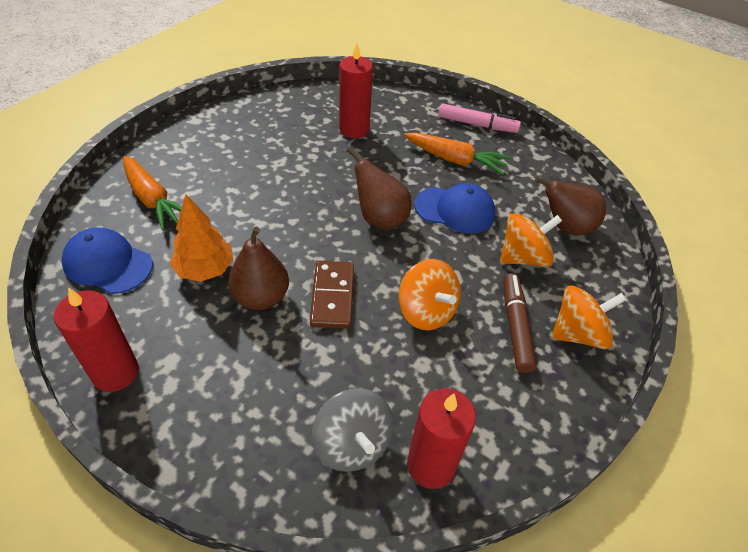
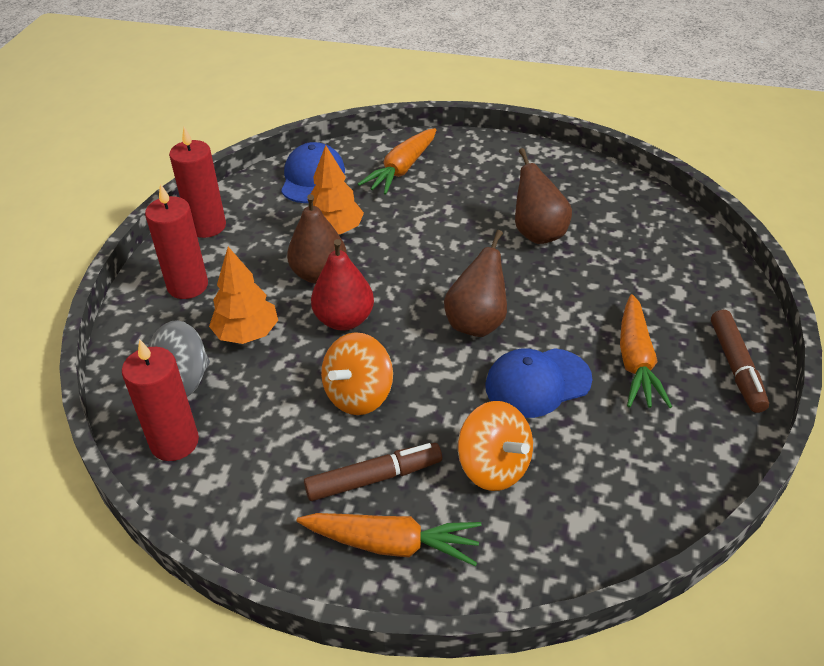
camera: 75 degrees right, 5 degrees down
brown domino [310,261,354,329] -> red pear [311,239,374,331]
red candle [339,44,373,138] -> red candle moved to [145,184,208,299]
blue cap [414,183,495,234] -> blue cap turned 75 degrees clockwise [485,348,593,418]
pink marker [438,103,521,133] -> brown marker [711,310,769,413]
brown pear [535,177,606,236] -> brown pear moved to [515,148,572,244]
orange spinning top [552,286,626,349] -> orange carrot [297,513,482,566]
none -> orange tree [209,247,278,344]

